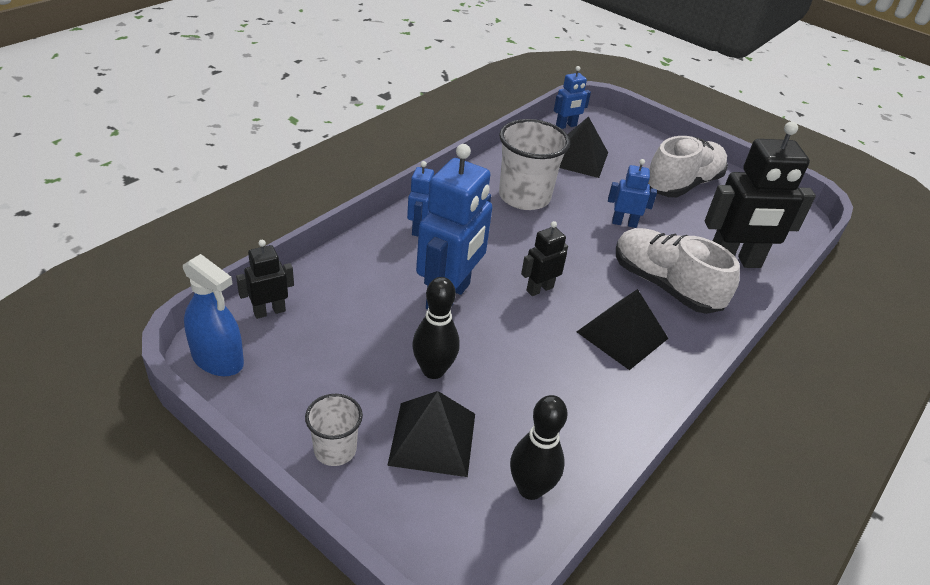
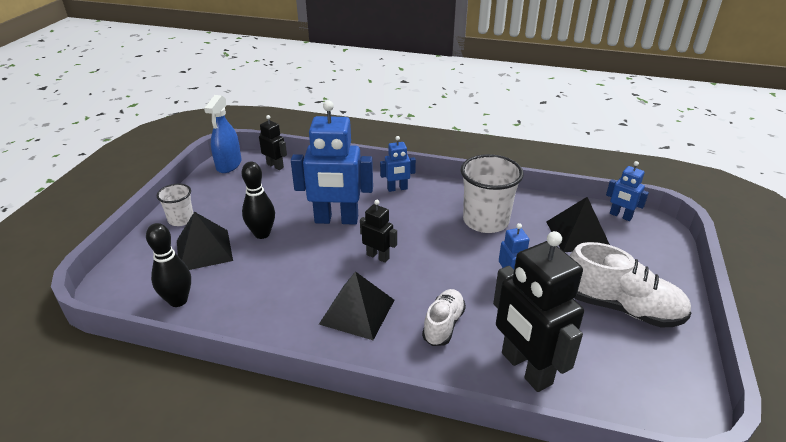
camera: 70 degrees right, 5 degrees down
white shoe [616,228,740,314] -> white shoe [422,289,466,346], size x0.60

